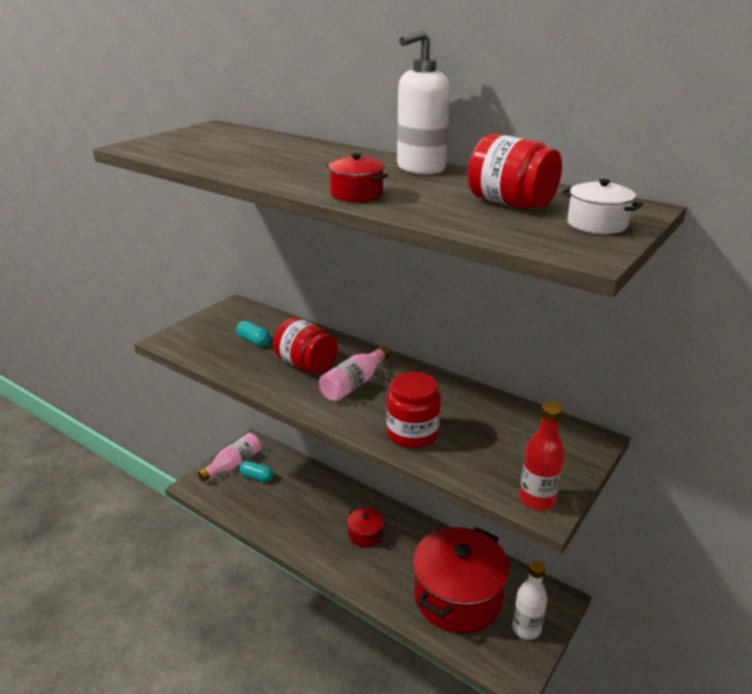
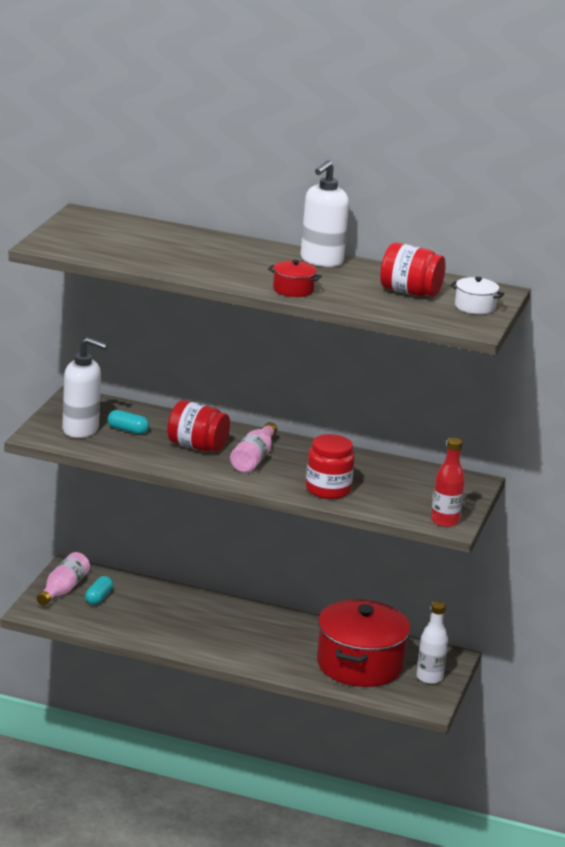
camera: 20 degrees left, 5 degrees down
turquoise capsule [239,461,273,482] -> turquoise capsule turned 75 degrees counterclockwise [85,576,113,605]
red pot [347,508,384,547] -> none
none -> white soap dispenser [62,337,107,438]

